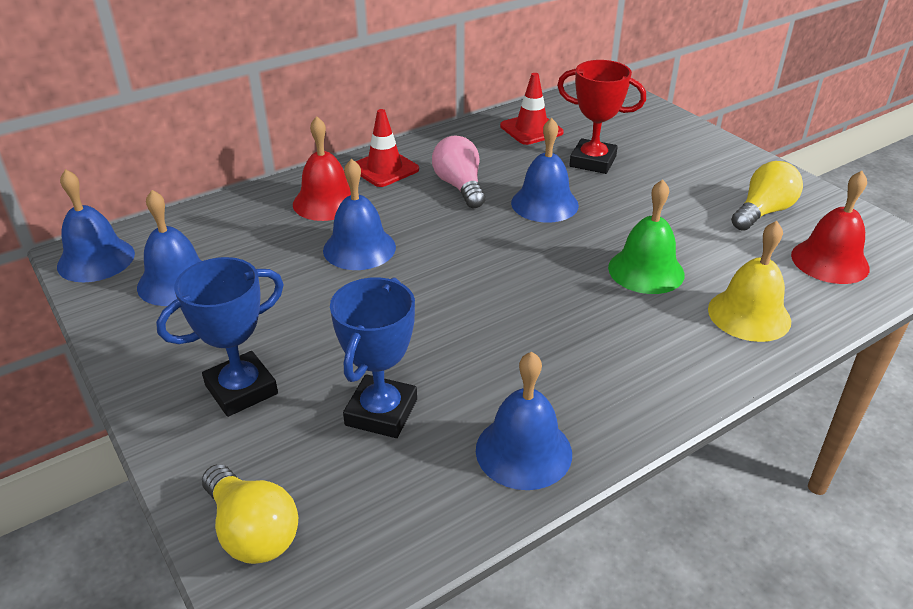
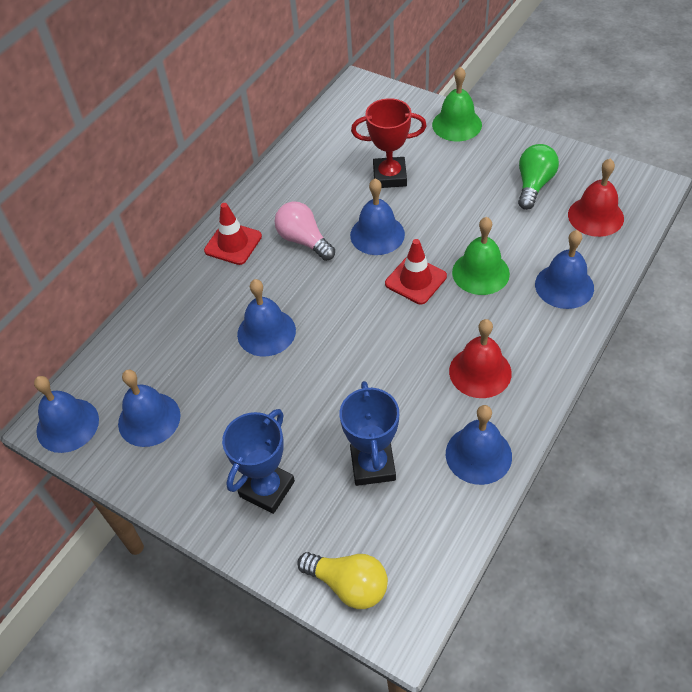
camera: 20 degrees left, 15 degrees up
red bell [293,116,351,221] -> red bell moved to [449,319,512,398]
red traffic cone [500,73,564,145] -> red traffic cone moved to [385,239,447,304]
yellow bell [708,221,791,342] -> blue bell [535,230,594,309]
yellow light bulb [731,161,803,231] -> green light bulb [518,144,559,210]
none -> green bell [432,67,482,141]

